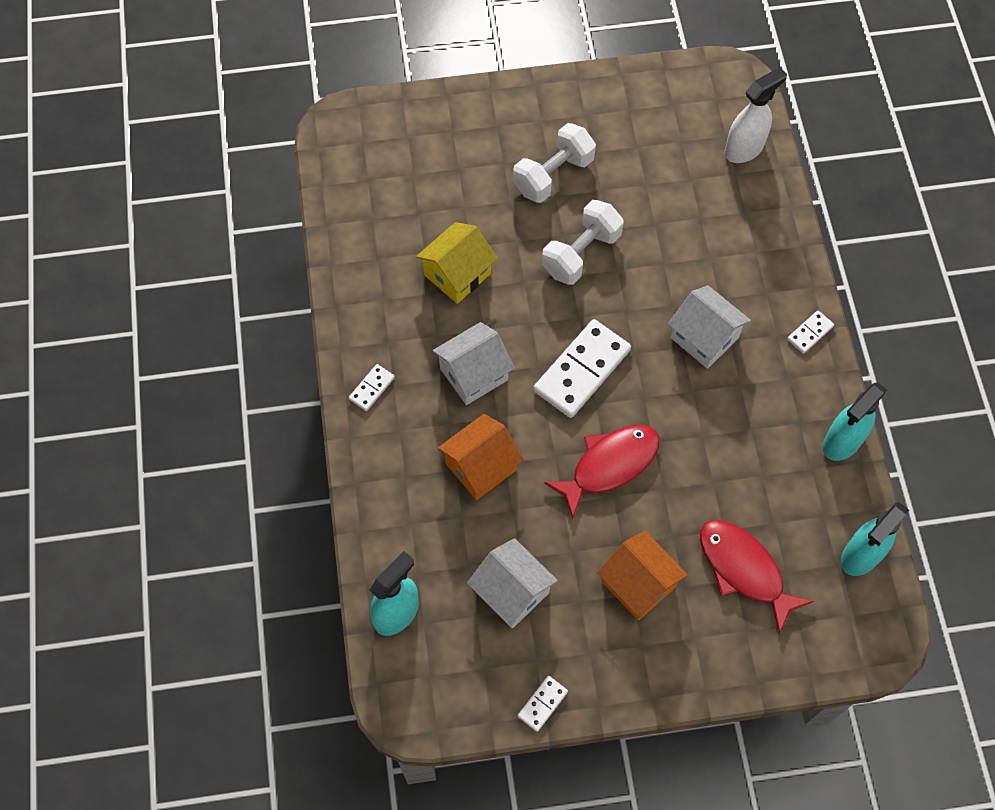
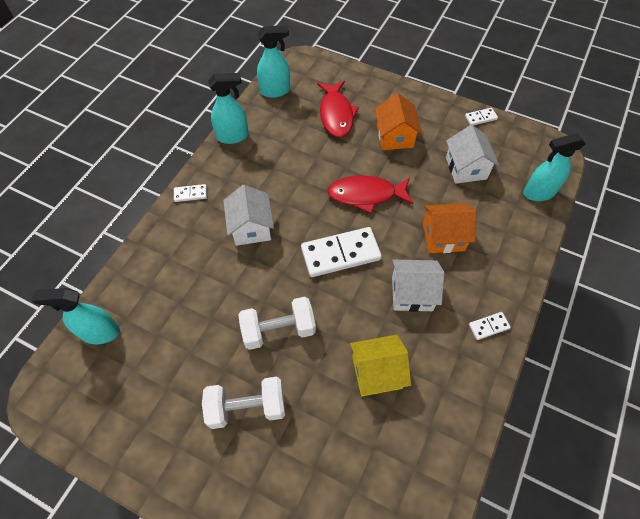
camera: 145 degrees left, 5 degrees down
white spray bottle [725,67,787,163] -> turquoise spray bottle [32,288,120,344]

